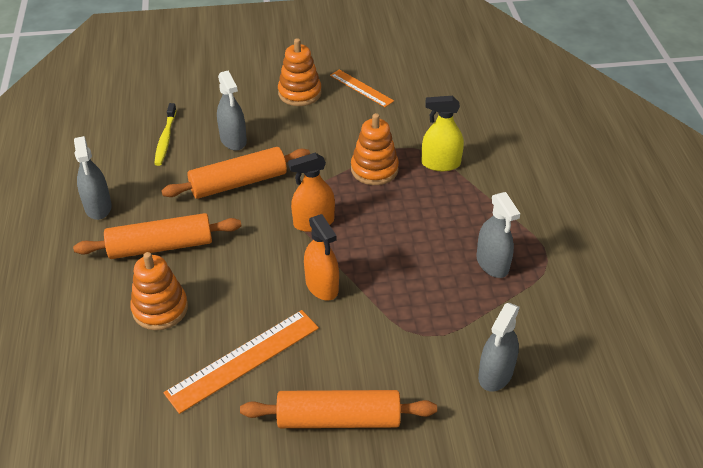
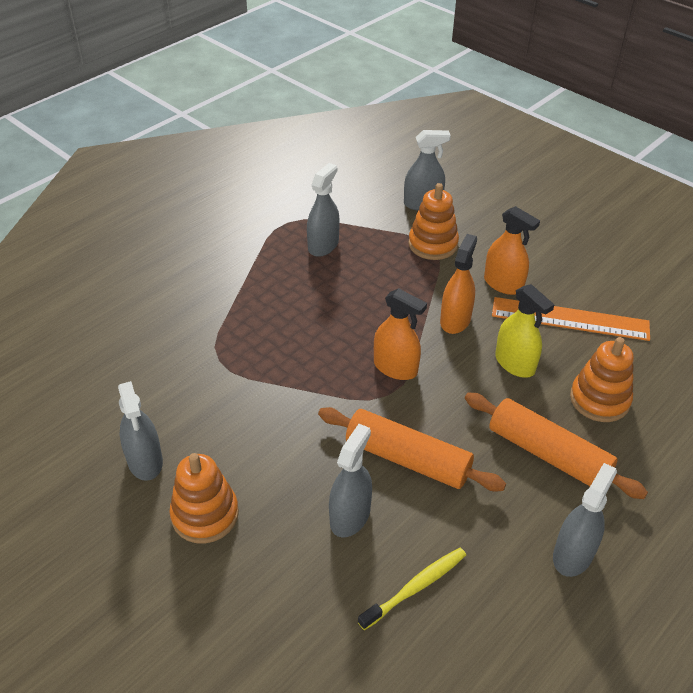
camera: 130 degrees left, 0 degrees up
orange rolling pin [240,390,437,428] -> none
orange ruler [330,70,394,107] -> grey spray bottle [118,381,163,481]
orange stacking toy [351,113,399,185] -> orange stacking toy moved to [409,183,459,260]
yellow spray bottle [421,96,464,171] -> yellow spray bottle moved to [495,284,555,378]
none -> orange spray bottle [484,206,540,295]

